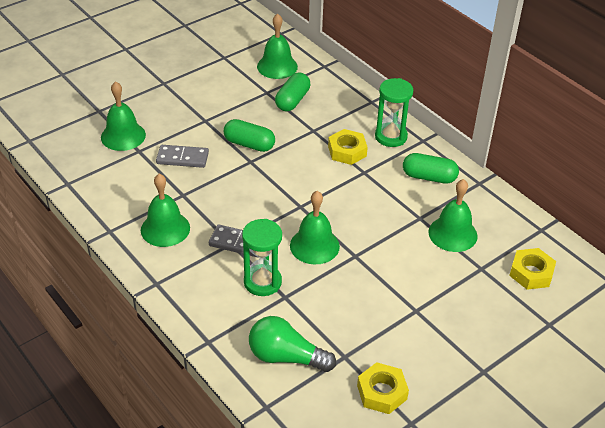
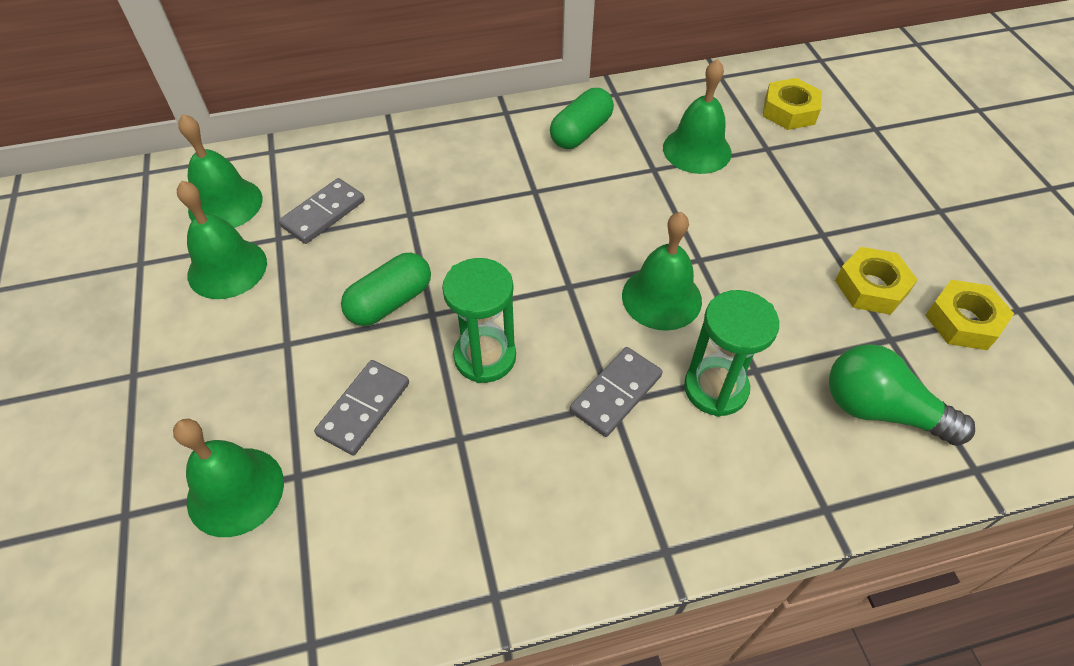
camera: 65 degrees left, 10 degrees up
green bell [141,174,190,247] -> green bell moved to [177,181,267,299]
green light bulb [249,316,336,372] -> green light bulb turned 75 degrees clockwise [829,344,975,446]
green capsule [275,72,310,111] -> grey domino [279,178,365,244]
yellow nut [328,129,368,165] -> yellow nut moved to [835,247,918,315]
green hourglass [375,78,413,147] -> green hourglass moved to [442,258,516,383]

